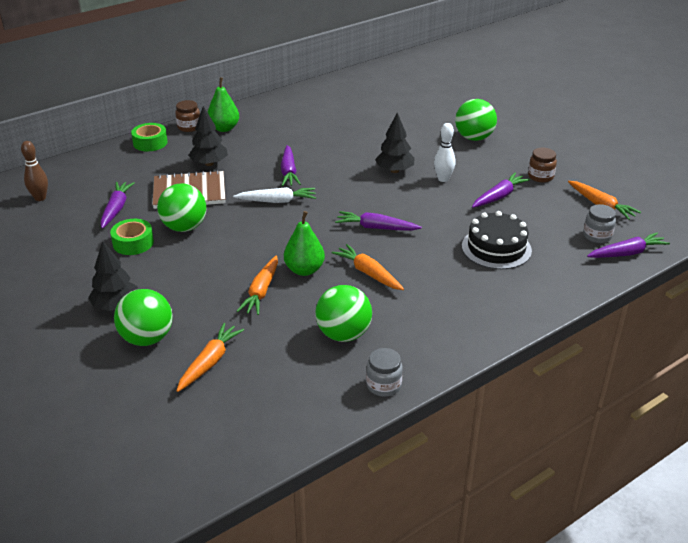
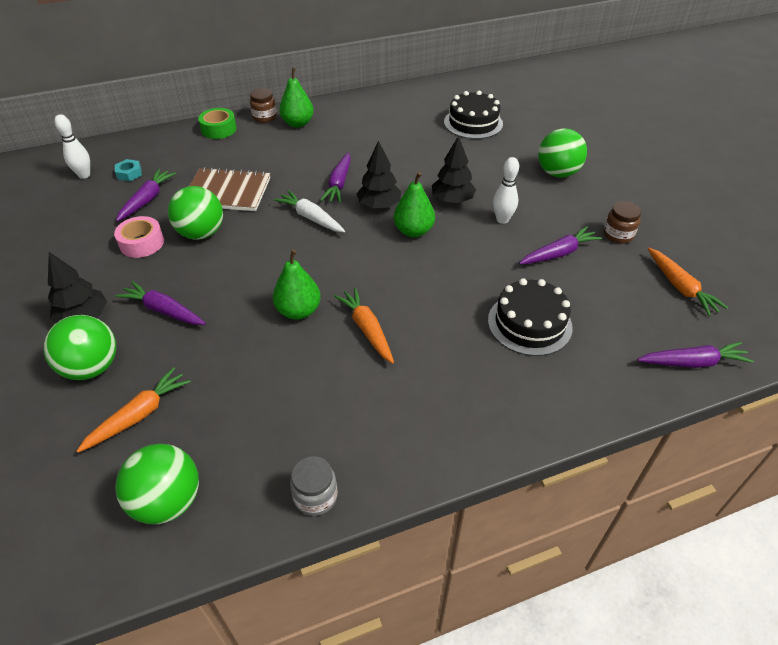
camera: 15 degrees right, 10 degrees up
brown bowling pin [21,141,48,201] -> white bowling pin [54,114,90,179]
green tape [110,219,154,255] -> pink tape [114,216,164,258]
black tree [188,106,228,166] -> black tree moved to [356,141,401,209]
white carrot [233,187,316,203] -> white carrot turned 150 degrees counterclockwise [273,190,345,232]
orange carrot [237,256,278,315] -> none
green ball [315,285,372,342] -> green ball moved to [115,444,199,524]
purple carrot [335,211,422,231] -> purple carrot moved to [115,281,206,325]
grey jar [583,204,616,243] -> none
none -> turquoise nut [115,159,142,181]
none -> green pear [394,172,435,237]
none -> black cake [444,91,503,139]

